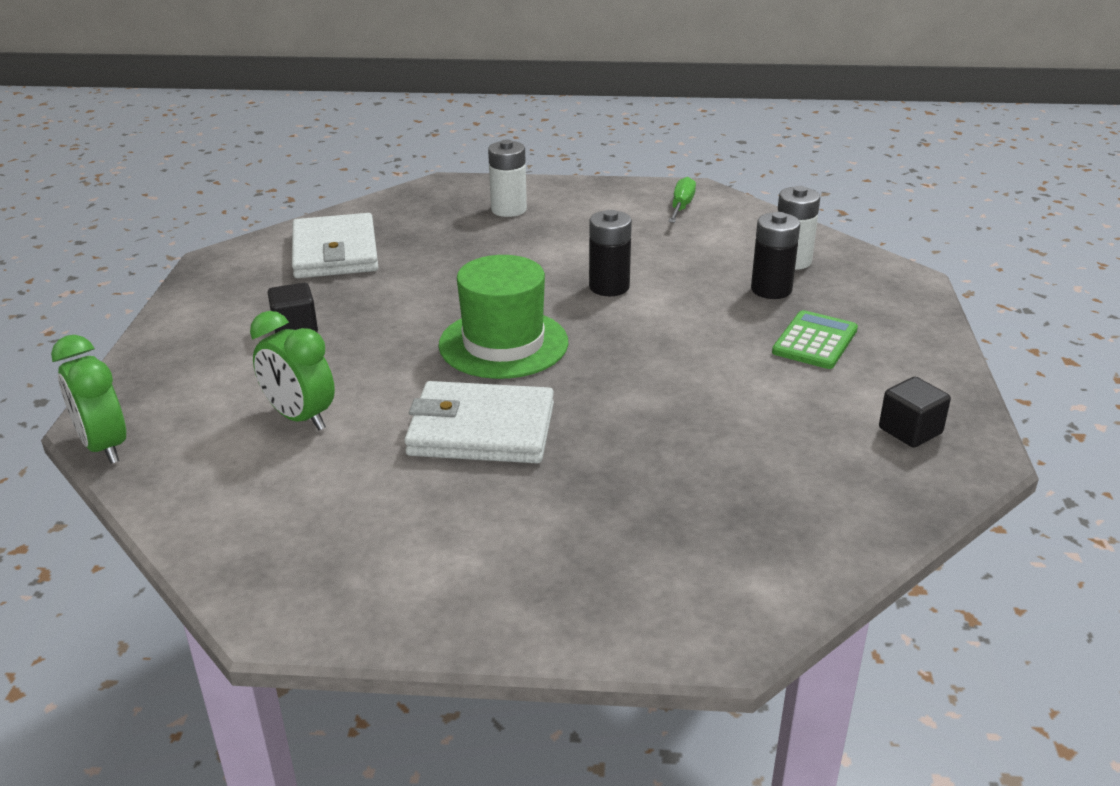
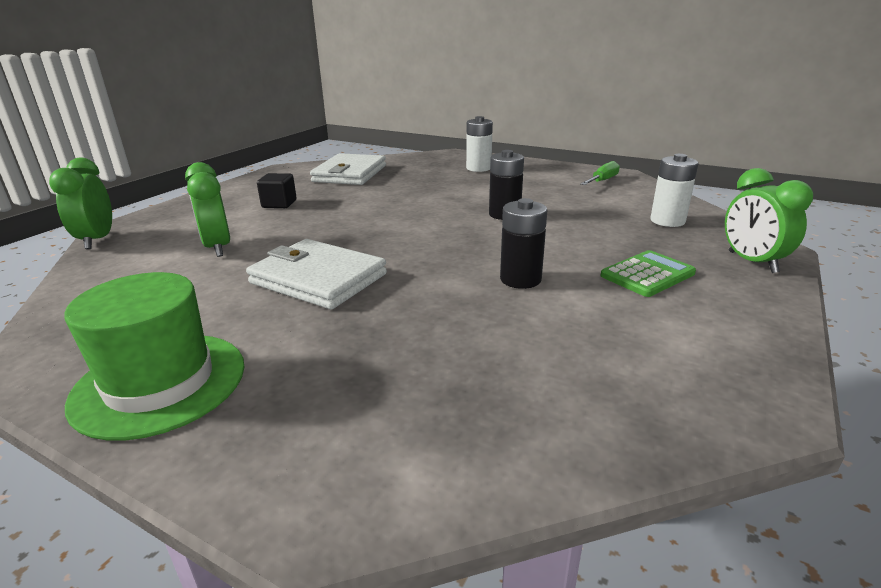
camera: 25 degrees right, 5 degrees down
green hat [439,255,568,379] -> green hat moved to [64,272,244,441]
black battery [751,212,800,299] -> black battery moved to [500,198,547,289]
black cube [879,377,951,448] -> none
none -> green clock [725,168,813,273]

